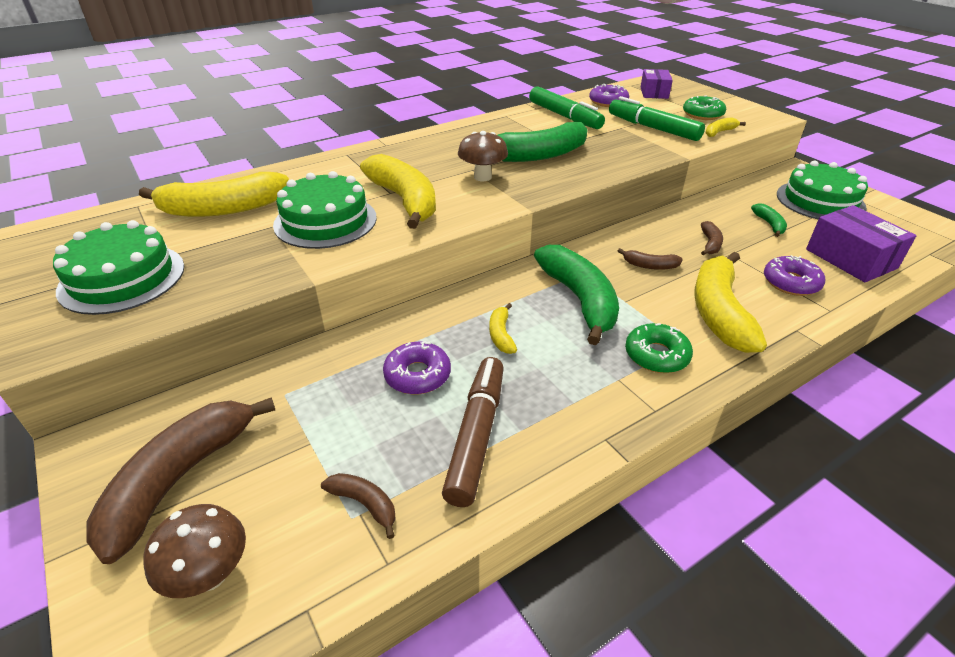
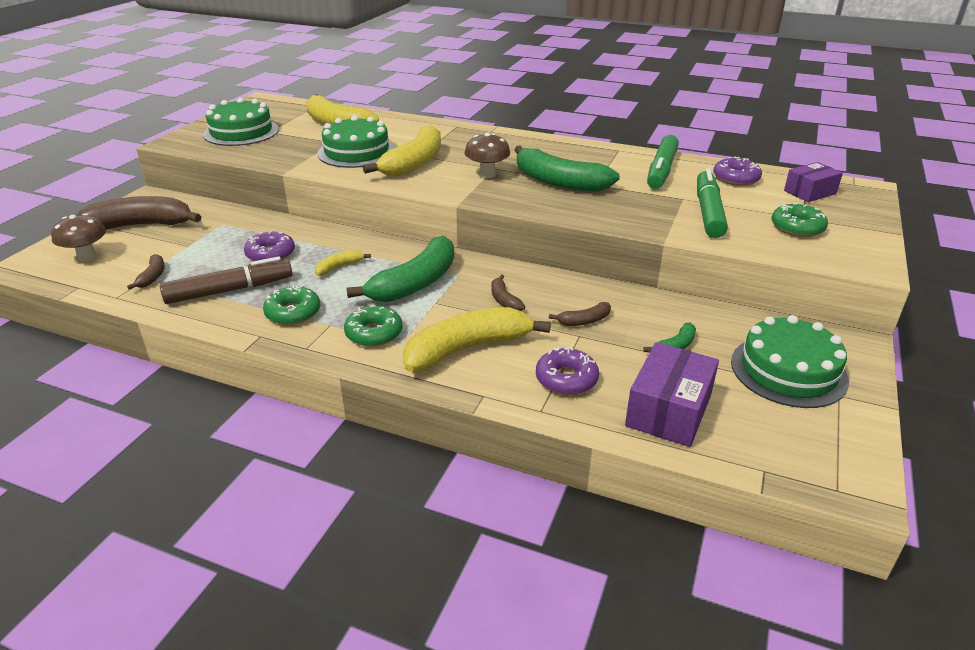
camera: 55 degrees right, 5 degrees down
yellow banana [705,118,746,137] -> none
none -> green donut [263,285,320,325]

